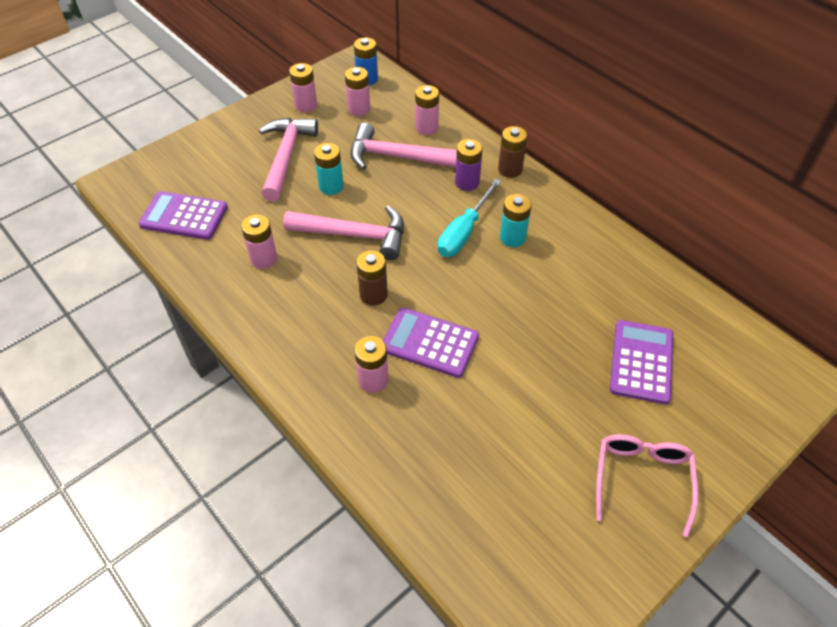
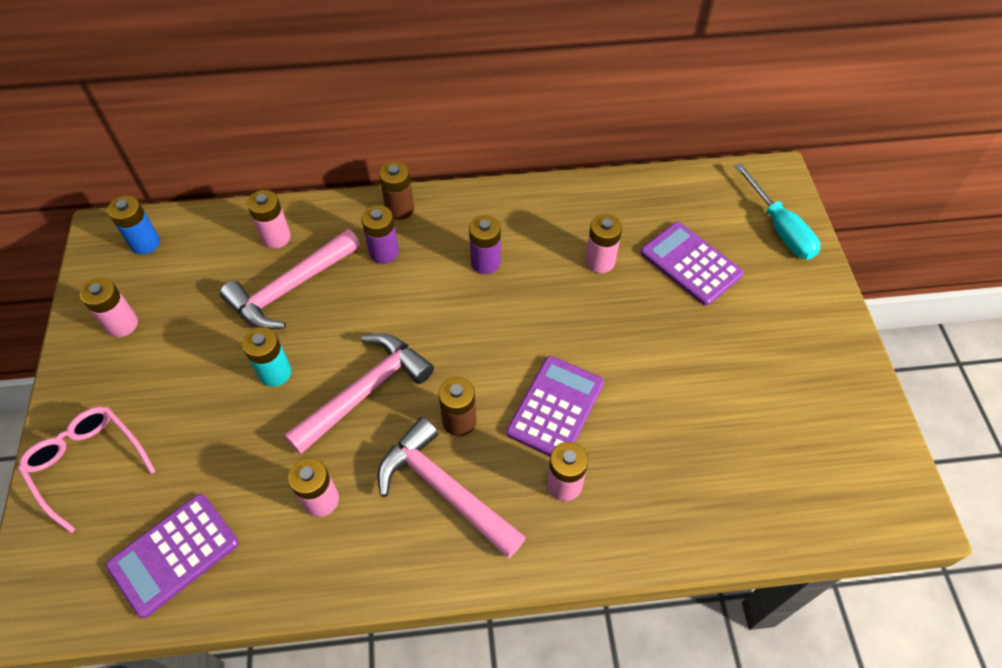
camera: 55 degrees left, 5 degrees up
pink hammer [259,118,318,201] -> pink hammer moved to [377,417,526,558]
pink battery [345,67,370,116] -> pink battery moved to [585,214,622,273]
purple calculator [383,307,479,378] -> purple calculator turned 150 degrees clockwise [506,356,604,456]
turquoise screwdriver [438,179,501,257] -> turquoise screwdriver moved to [735,163,821,260]
turquoise battery [500,194,532,247] -> purple battery [469,215,501,274]
pink glasses [596,434,698,537] -> pink glasses moved to [18,407,156,534]

